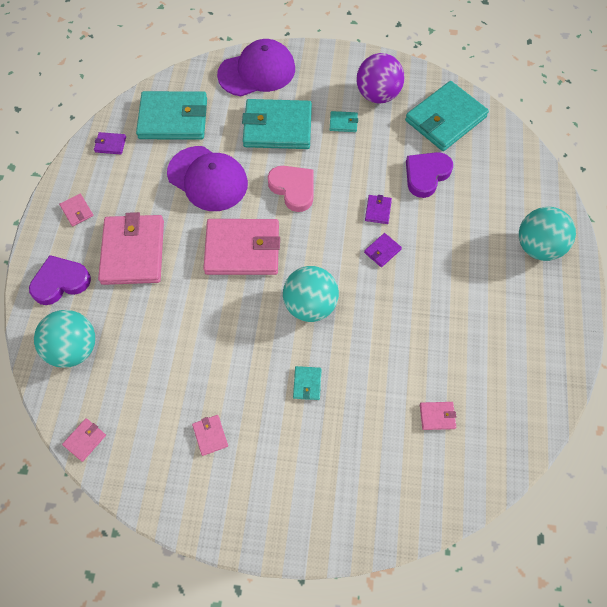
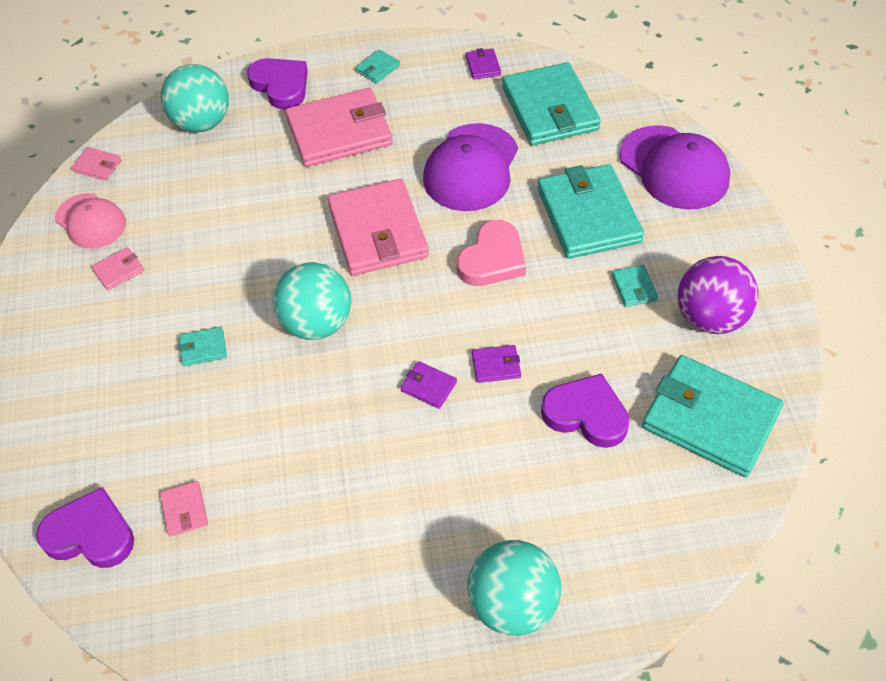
camera: 75 degrees right, 10 degrees down
pink wallet [59,194,94,226] -> turquoise wallet [356,49,400,84]
none -> purple heart [36,487,134,568]
none -> pink cap [55,193,126,249]

